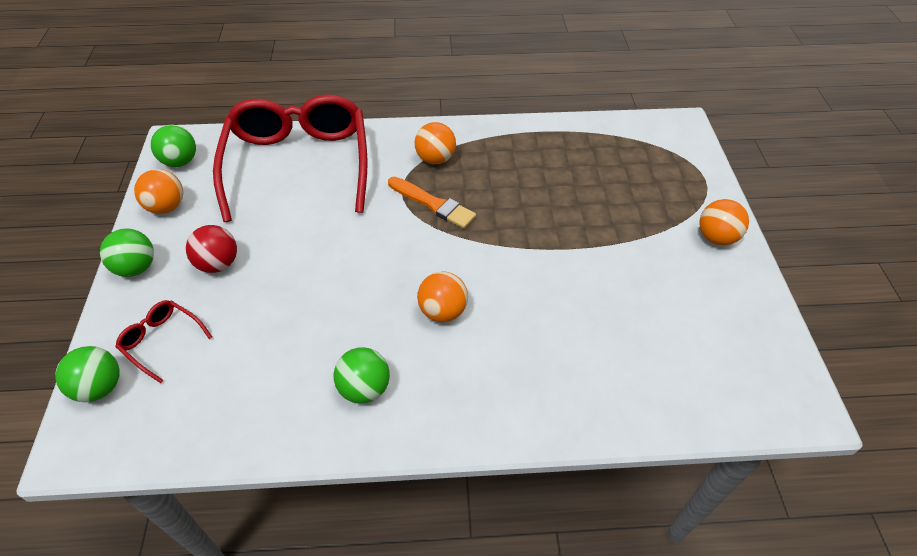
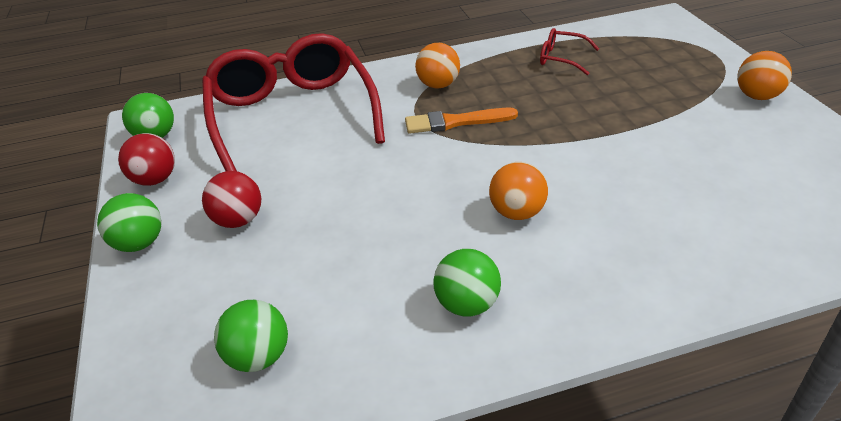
camera: 10 degrees left, 10 degrees down
green ball [55,346,119,402] -> green ball moved to [214,300,288,372]
red glasses [116,300,212,383] -> red glasses moved to [540,28,599,75]
orange ball [134,169,183,214] -> red ball [118,133,175,186]
orange brush [388,177,476,229] -> orange brush turned 150 degrees clockwise [405,108,518,134]

